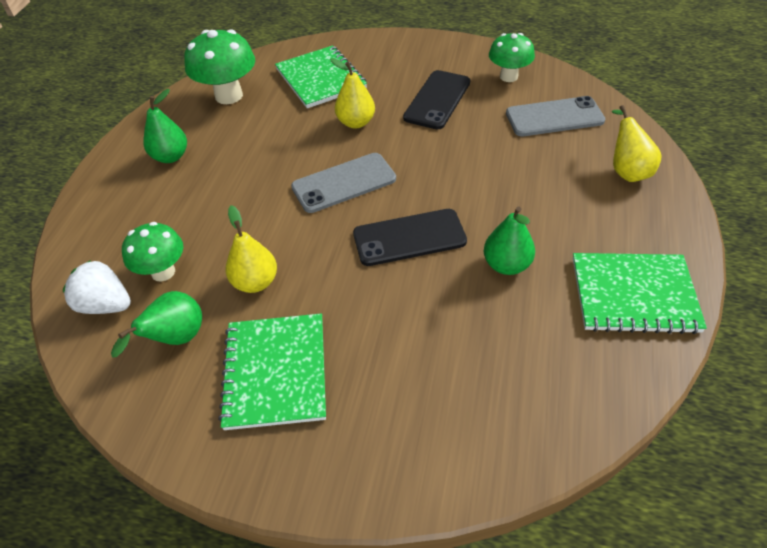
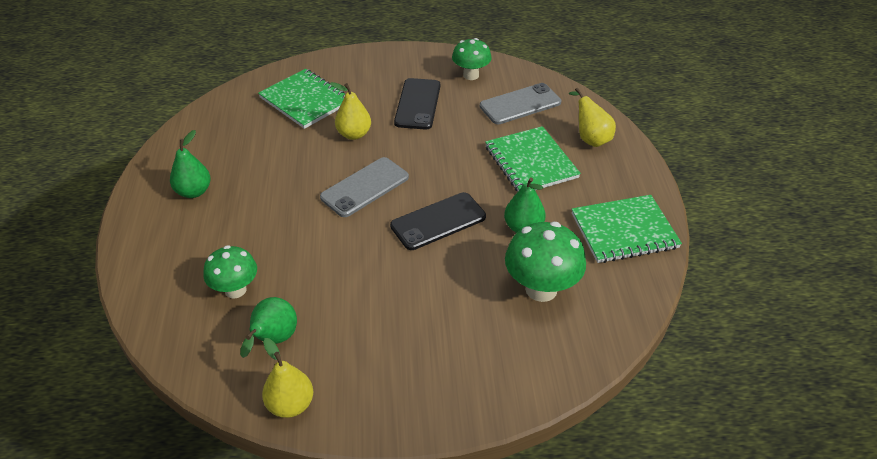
camera: 20 degrees left, 5 degrees down
white strawberry [63,260,131,314] -> none
green mushroom [184,29,255,104] -> green mushroom moved to [505,222,586,302]
green notebook [218,314,326,430] -> green notebook moved to [485,126,581,191]
yellow pear [226,205,277,293] -> yellow pear moved to [262,338,313,418]

